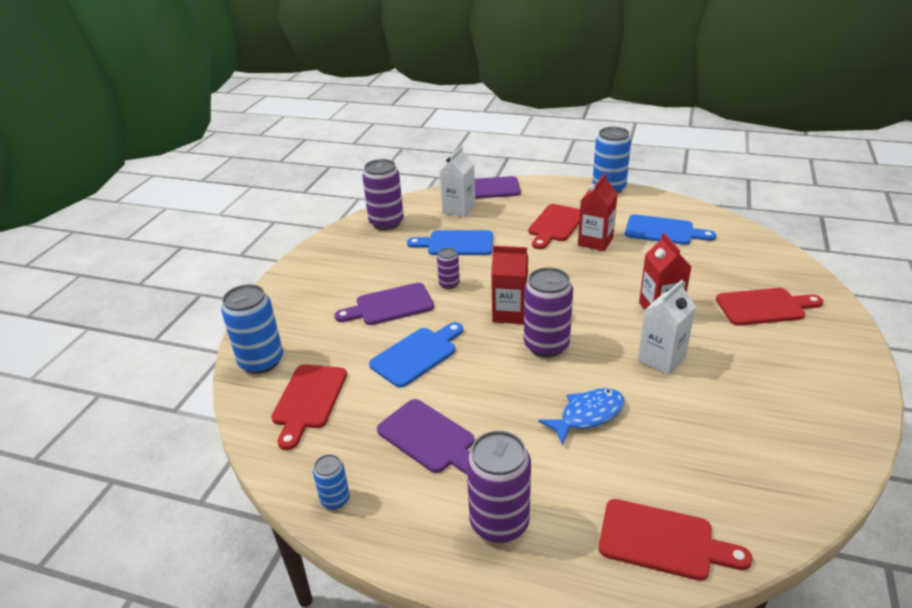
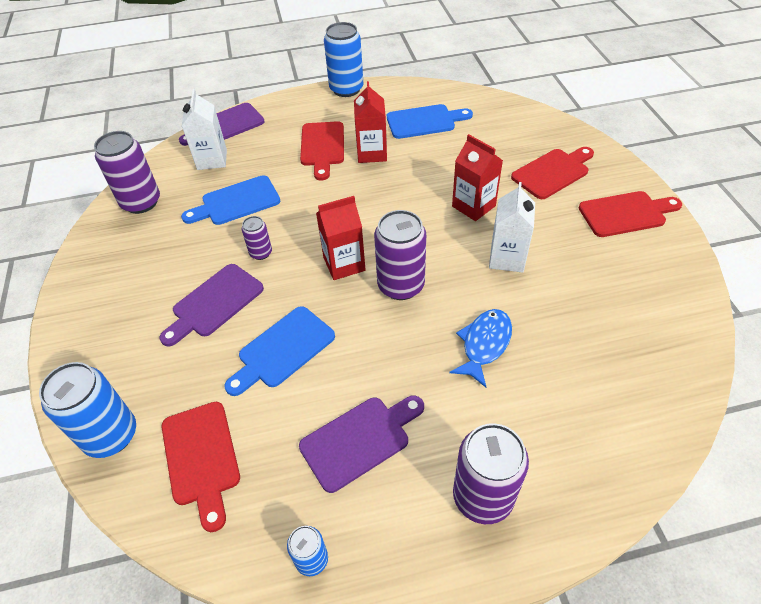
camera: 30 degrees left, 15 degrees up
blue cutting board [369,322,463,388] -> blue cutting board turned 150 degrees counterclockwise [225,306,335,396]
purple cutting board [377,399,474,475] -> purple cutting board turned 45 degrees counterclockwise [299,396,424,493]
red cutting board [599,499,753,581] -> red cutting board moved to [579,191,682,237]

